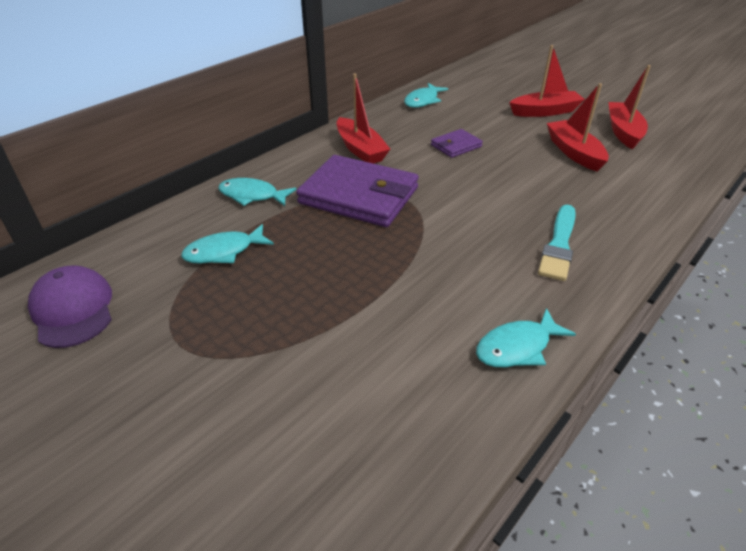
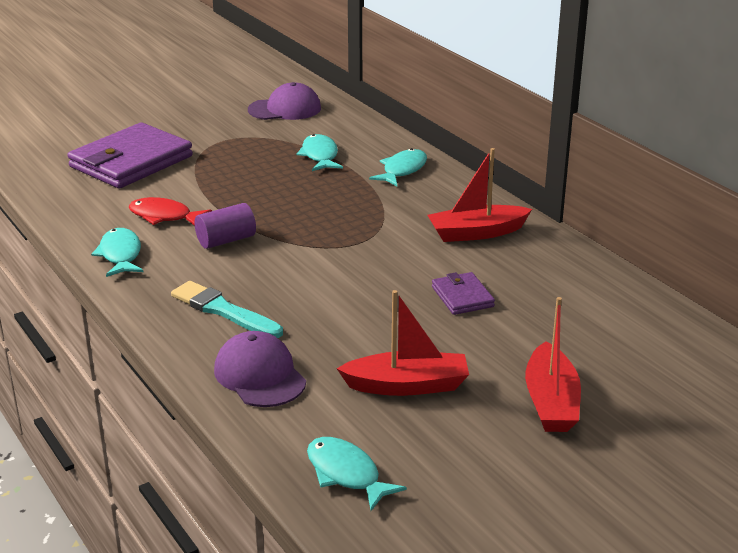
camera: 105 degrees right, 10 degrees down
purple wallet [296,155,419,227] -> purple wallet moved to [67,123,193,188]
turquoise fish [404,83,448,108] -> turquoise fish moved to [307,437,407,511]
red boat [609,65,651,149] -> none
none -> red fish [129,197,212,226]
none -> purple cylinder [194,203,256,249]
none -> purple cap [214,331,306,407]

